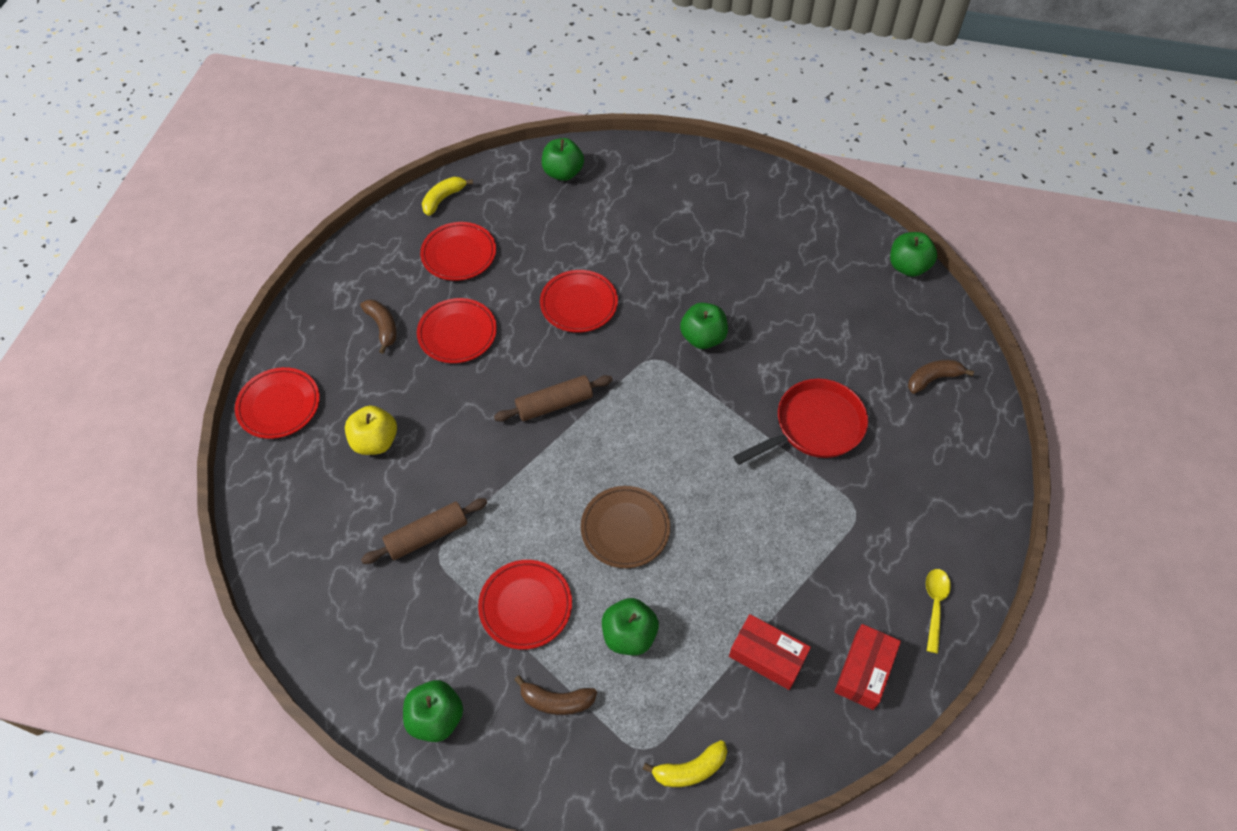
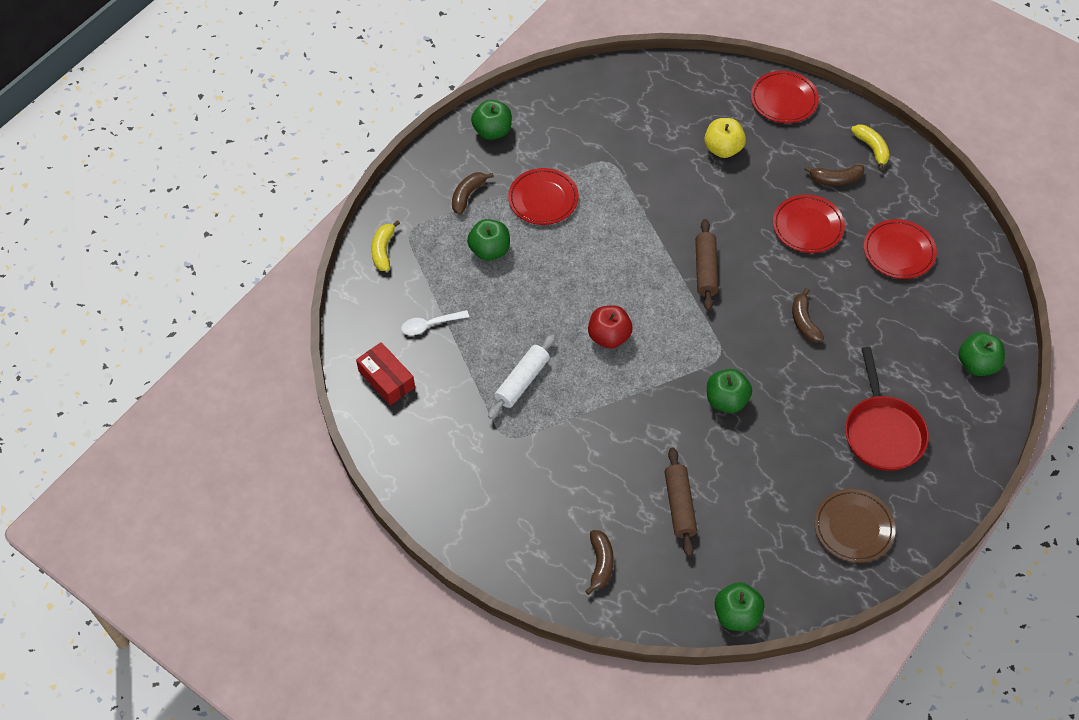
camera: 115 degrees right, 0 degrees up
brown rolling pin [361,498,487,564] -> brown rolling pin moved to [664,447,697,557]
yellow banana [422,177,473,216] -> yellow banana moved to [851,124,890,171]
red plate [540,270,618,333] -> brown banana [792,288,824,343]
brown plate [581,486,670,568] -> brown plate moved to [814,489,896,563]
red box [729,614,811,690] -> white spoon [401,310,469,335]
red pan [733,379,868,465] -> red pan moved to [845,347,929,471]
yellow spoon [926,569,951,653] -> none
none -> white rolling pin [488,334,555,419]
none -> red apple [588,305,633,349]

